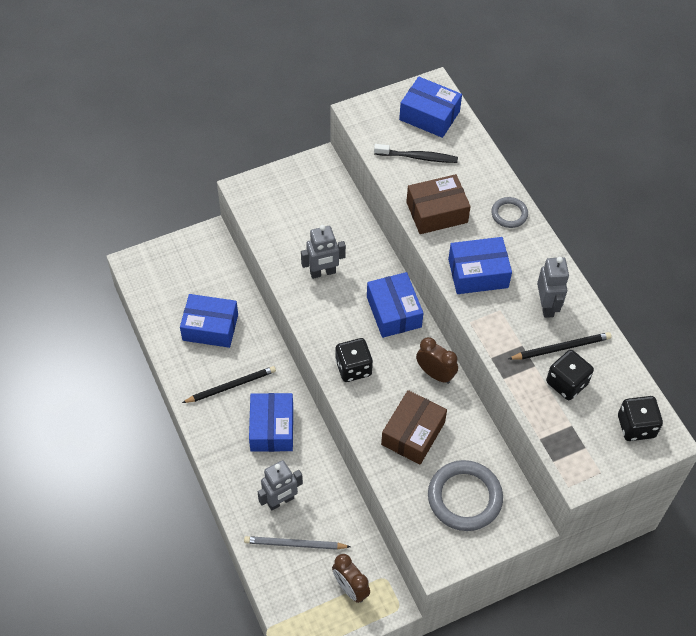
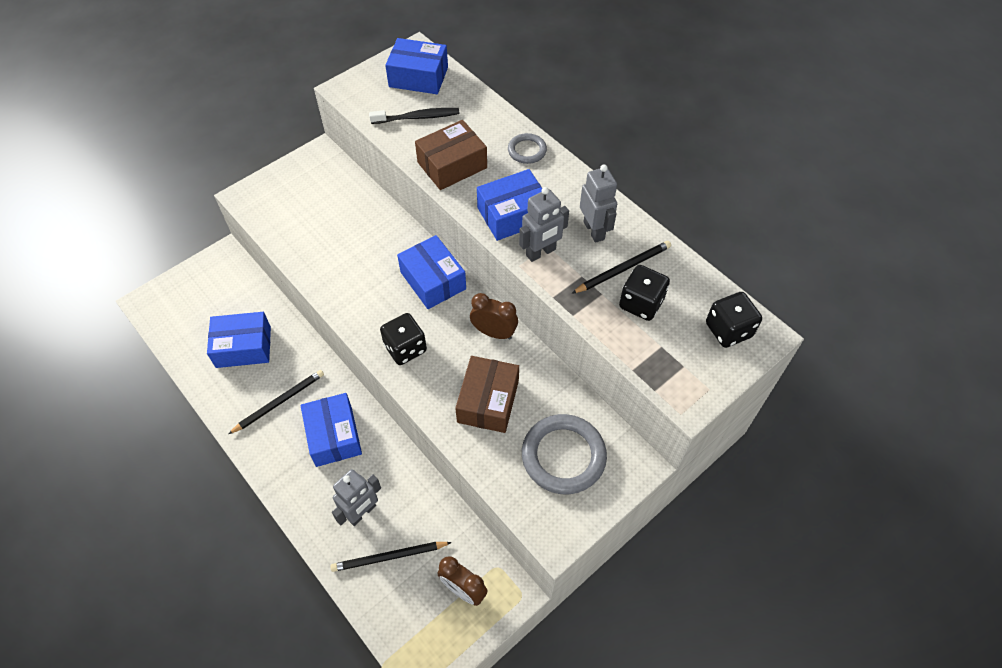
camera: 15 degrees left, 0 degrees up
grey pencil [244,536,351,550] -> black pencil [330,542,452,572]
grey robot [301,225,346,279] -> grey robot moved to [519,187,569,262]

